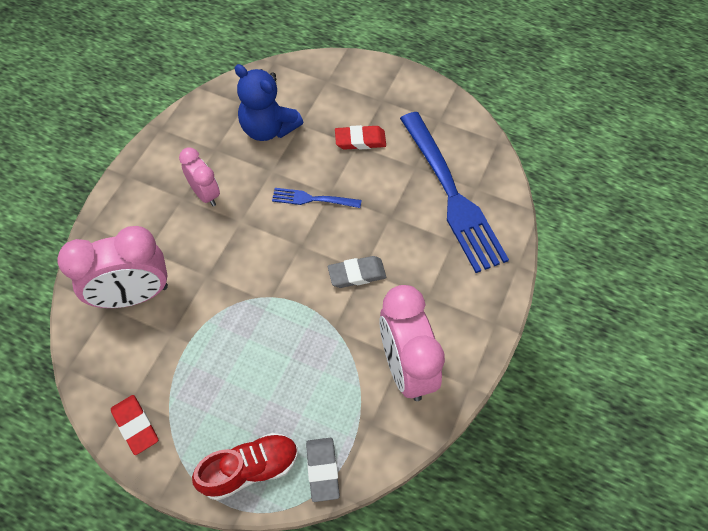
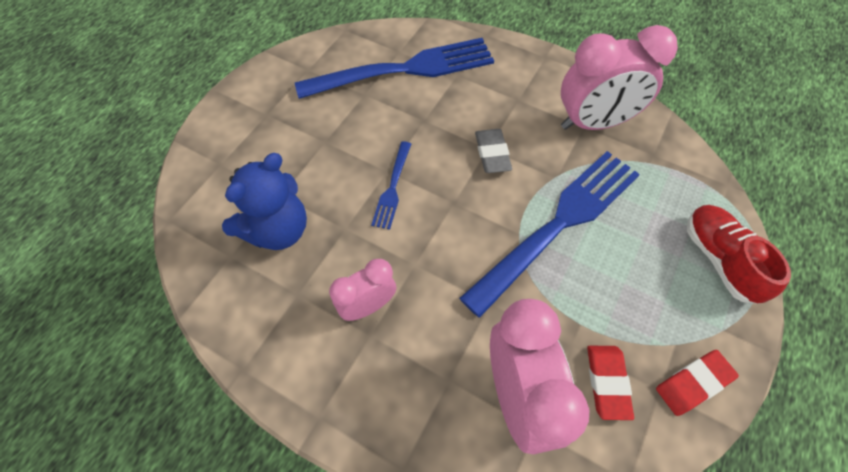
camera: 85 degrees left, 0 degrees up
grey eraser [306,438,340,502] -> none
red eraser [335,125,386,150] -> red eraser moved to [587,346,634,420]
none -> blue fork [459,151,640,318]

